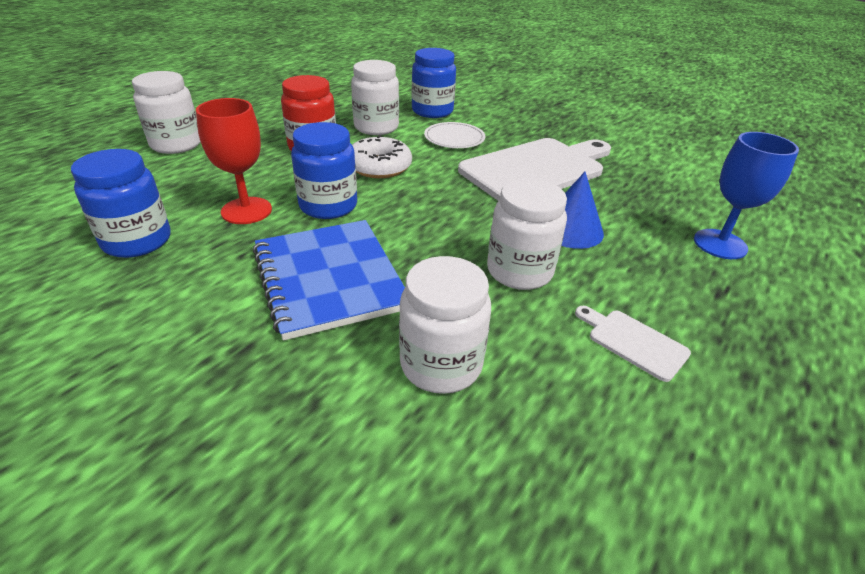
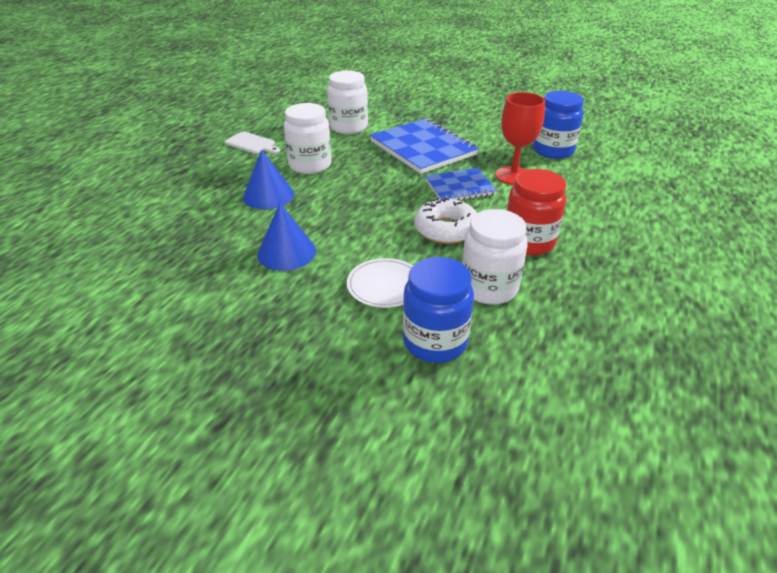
camera: 170 degrees right, 0 degrees up
white jar [132,71,201,154] -> none
blue jar [291,122,357,219] -> blue notebook [425,168,497,200]
white cutting board [458,138,611,201] -> blue cone [257,203,316,271]
blue goblet [694,132,799,259] -> none

